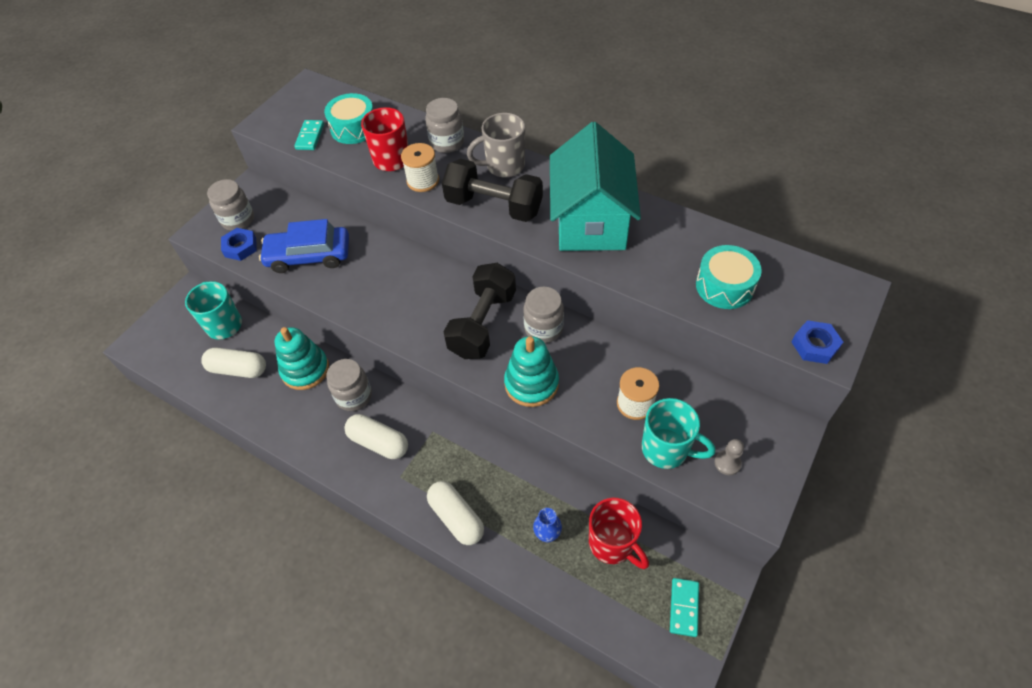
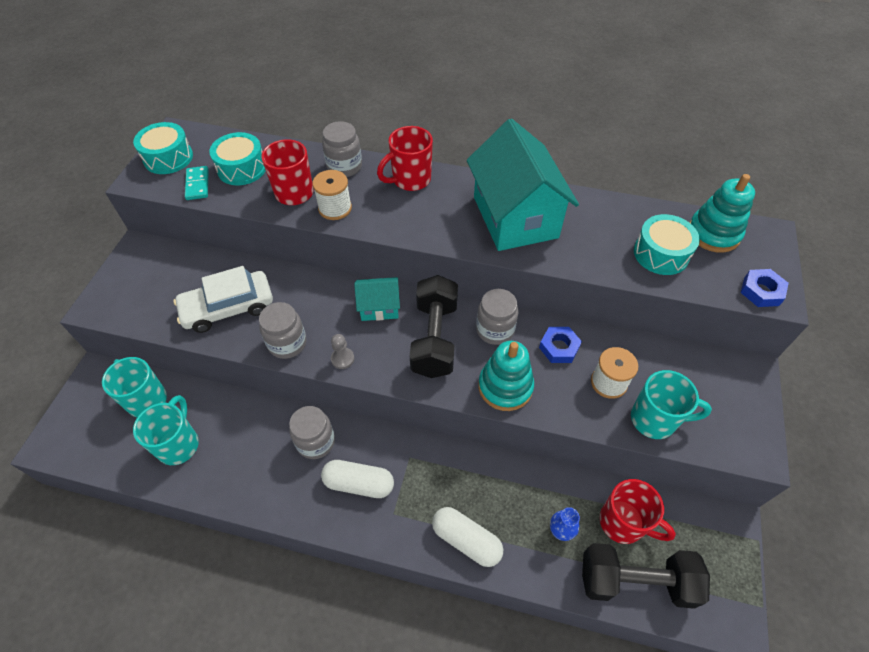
camera: 20 degrees left, 0 degrees up
white capsule [201,348,266,378] -> turquoise mug [133,395,199,465]
grey jar [207,179,254,231] -> grey jar moved to [259,302,307,359]
blue nut [221,228,257,261] -> blue nut moved to [539,327,582,363]
blue car [259,219,349,273] -> white car [173,266,273,333]
turquoise stacking toy [274,327,329,390] -> turquoise stacking toy moved to [690,174,755,253]
black dumbbell [442,159,543,222] -> black dumbbell moved to [582,543,710,609]
grey mug [467,113,525,177] -> red mug [377,126,433,191]
turquoise domino [670,578,699,637] -> none
grey pawn [715,439,744,475] -> grey pawn moved to [331,334,354,369]
none -> turquoise drum [133,122,193,174]
none -> turquoise house [354,277,400,321]

